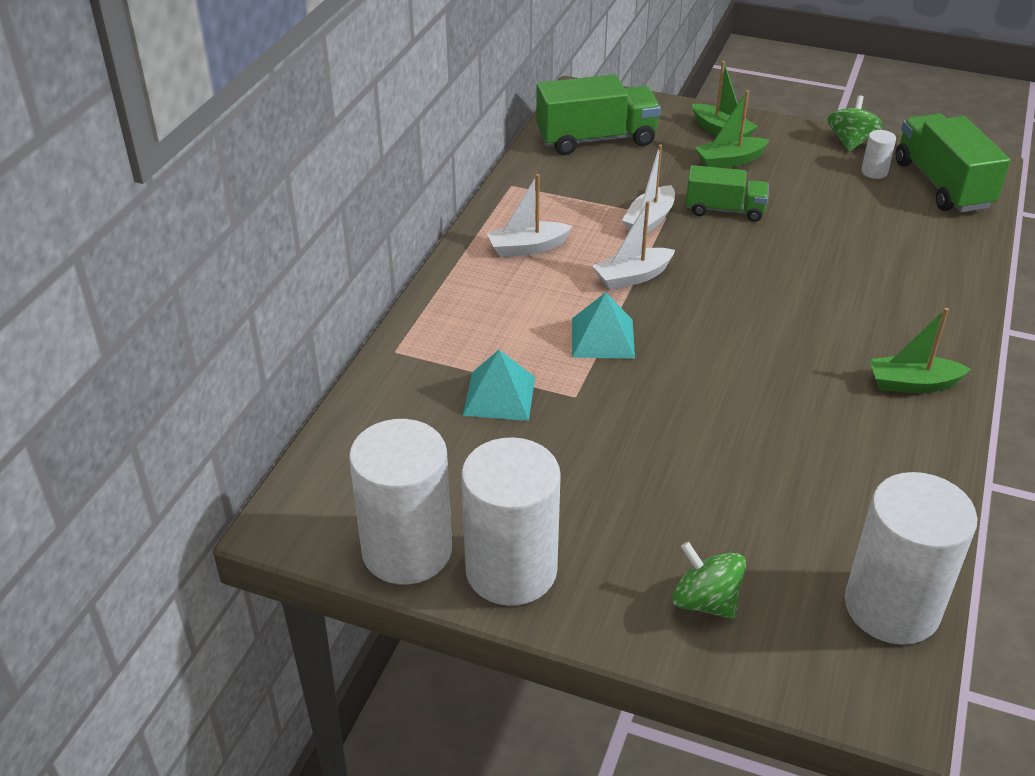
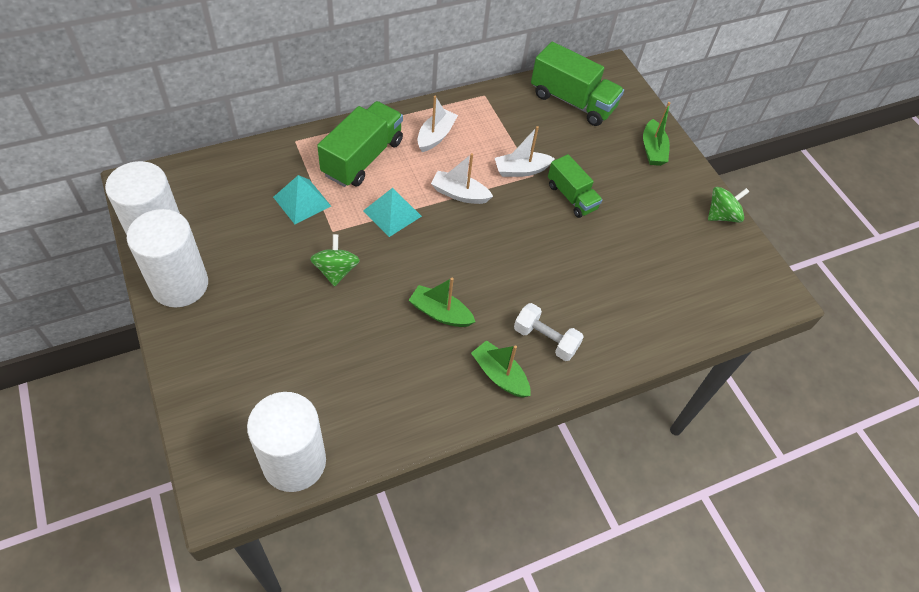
camera: 40 degrees right, 15 degrees up
white boat [487,174,572,257] -> white boat turned 90 degrees clockwise [418,96,458,152]
green spinning top [672,542,746,619] -> green spinning top moved to [310,234,360,287]
green boat [695,90,769,168] -> green boat moved to [409,278,475,327]
white cylinder [861,130,896,179] -> none
green truck [895,114,1010,212] -> green truck moved to [317,101,403,187]
none -> white dumbbell [514,303,584,361]

